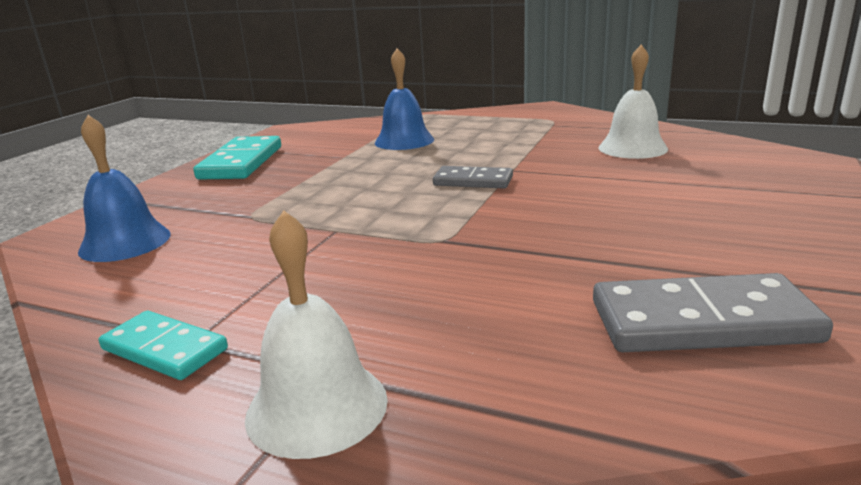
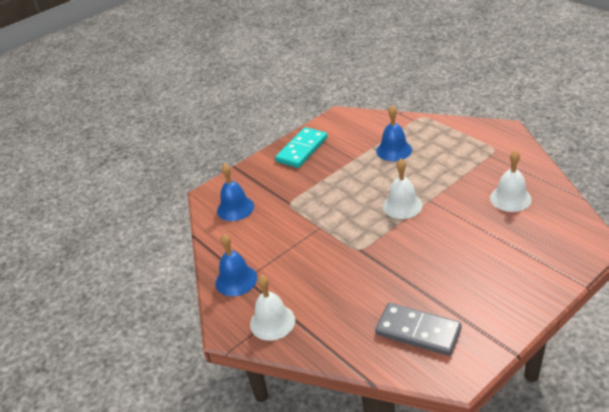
camera: 30 degrees right, 15 degrees up
turquoise domino [99,311,228,380] -> blue bell [215,234,257,296]
grey domino [433,166,513,189] -> white bell [383,159,423,219]

